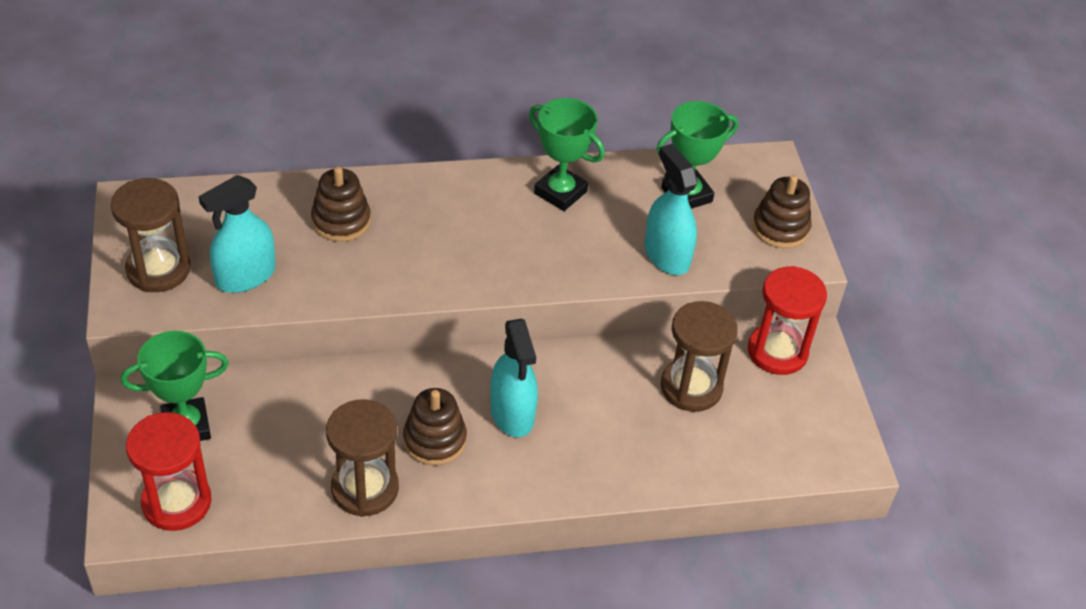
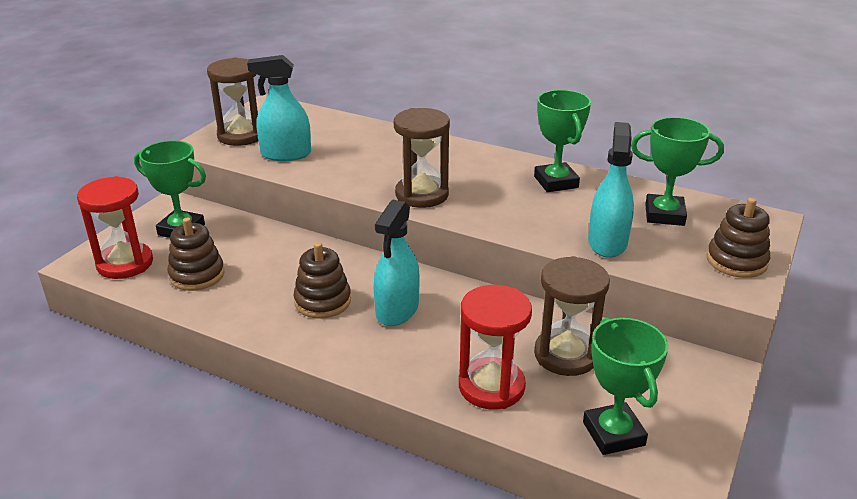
camera: 40 degrees right, 15 degrees down
brown stacking toy [311,167,371,242] -> brown stacking toy moved to [167,218,224,291]
brown hourglass [326,399,399,517] -> brown hourglass moved to [394,108,450,208]
red hourglass [748,266,827,375] -> red hourglass moved to [459,285,532,410]
none -> green trophy [583,317,668,455]

